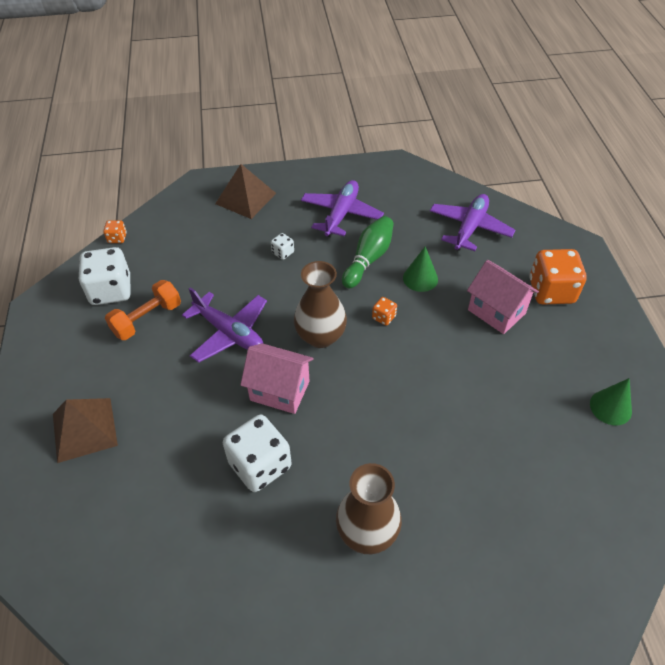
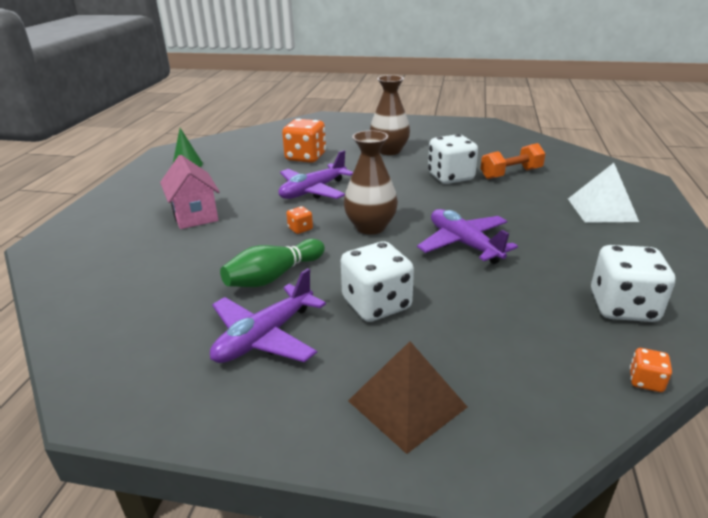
camera: 160 degrees left, 20 degrees down
brown pyramid [53,398,118,463] -> white pyramid [568,163,639,223]
orange dumbbell [105,280,181,340] -> orange dumbbell moved to [480,143,546,179]
pink house [240,343,314,414] -> none
white dice [271,233,294,260] -> white dice [341,241,414,322], size x2.22
green cone [403,246,438,292] -> none
purple plane [430,194,515,251] -> purple plane moved to [278,150,353,199]
orange dice [529,249,587,304] -> orange dice moved to [282,118,326,163]

